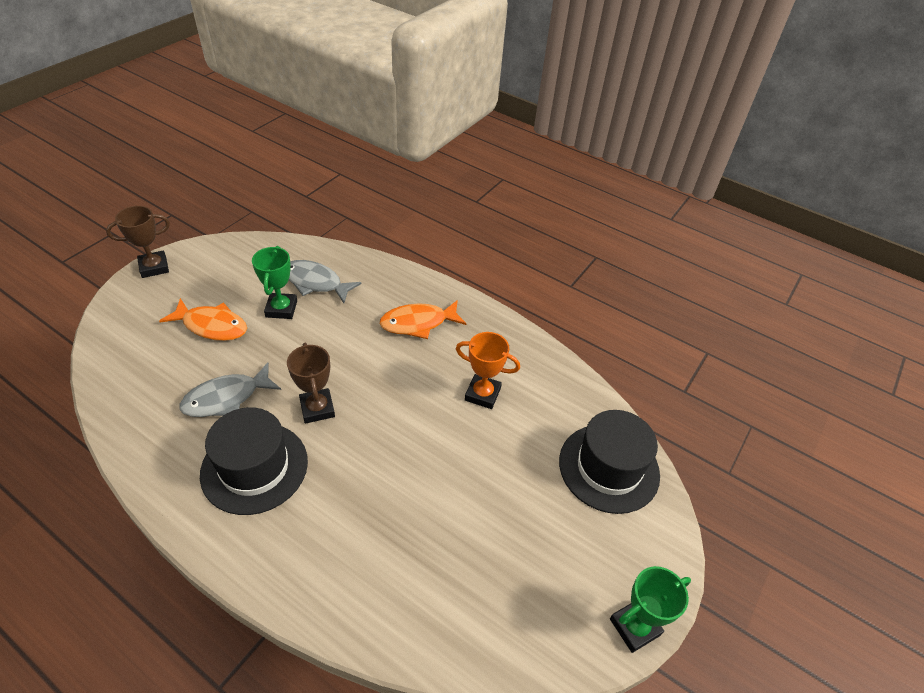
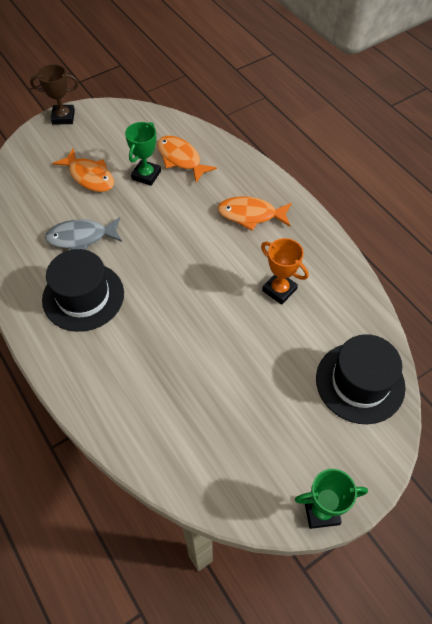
camera: 25 degrees right, 10 degrees up
brown trophy [287,343,335,424] -> none
grey fish [289,260,362,303] -> orange fish [157,136,217,183]

